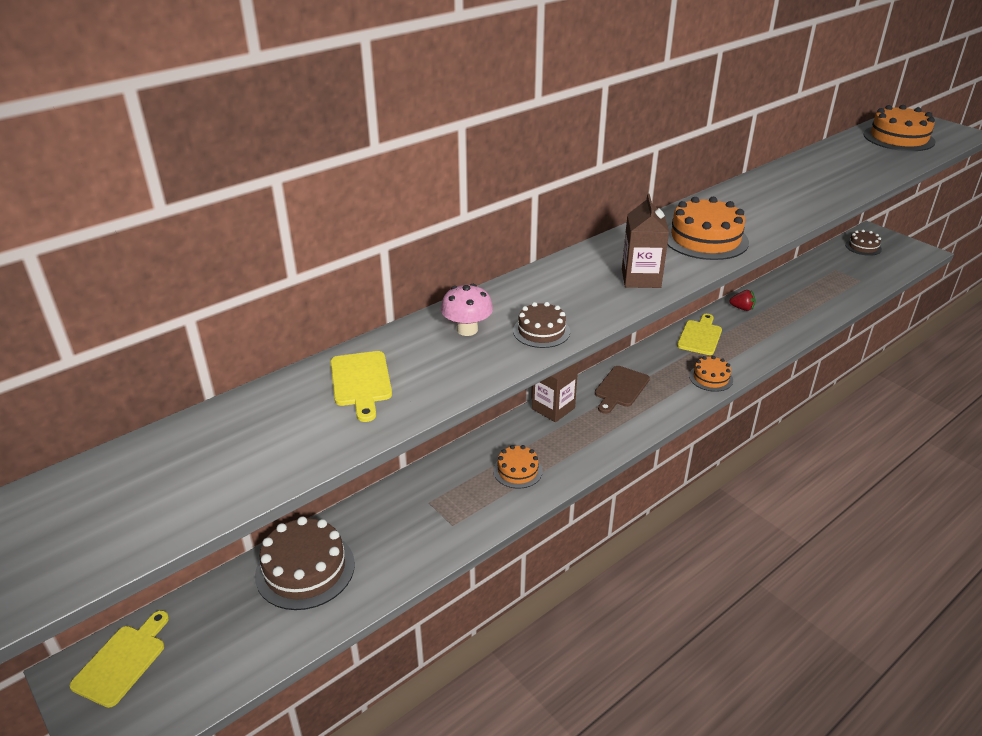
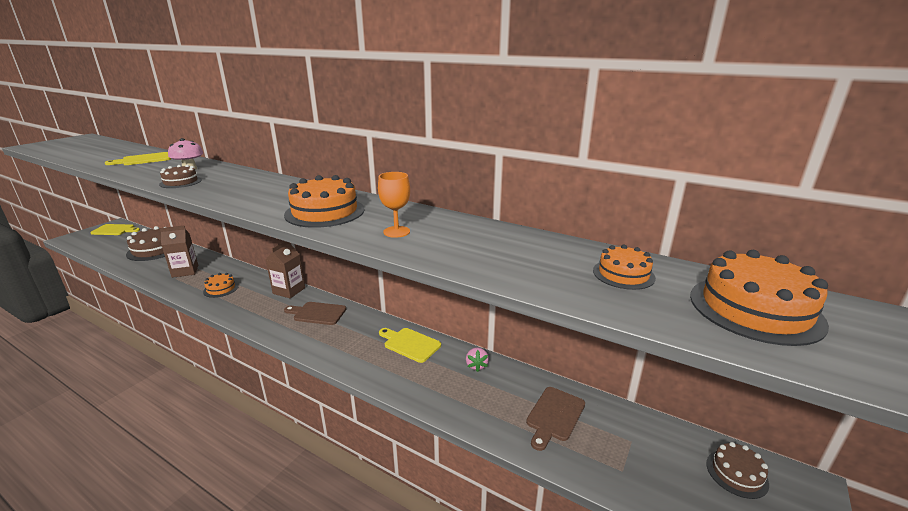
camera: 70 degrees right, 10 degrees down
brown carton [622,194,669,288] -> brown carton moved to [160,226,198,278]
yellow cutting board [677,314,722,355] -> yellow cutting board turned 150 degrees counterclockwise [379,328,441,363]
orange cake [689,356,733,392] -> orange cake moved to [593,245,656,290]
red strawberry [729,290,756,311] -> pink strawberry [466,347,489,372]
none -> orange goblet [378,172,410,238]
none -> brown cutting board [526,387,585,451]

